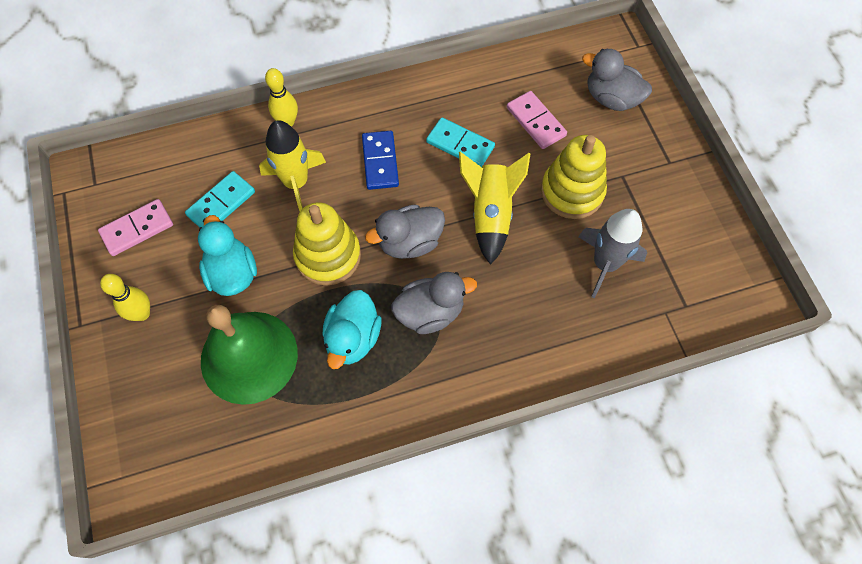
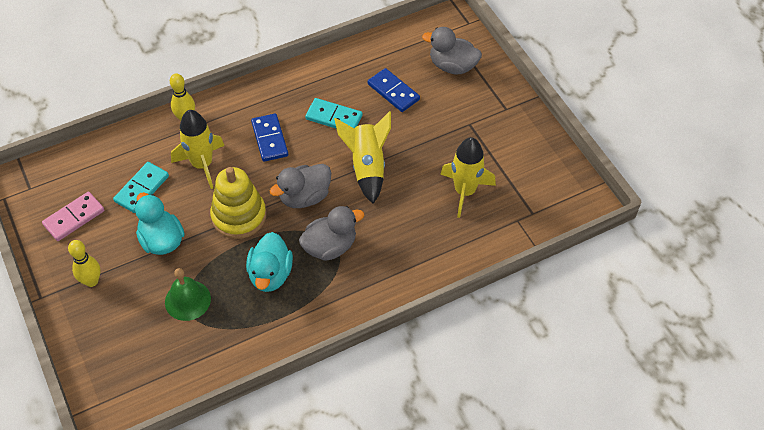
camera: 10 degrees left, 10 degrees down
green bell [201,305,298,405] -> green bell [165,268,211,321], size x0.58
pink domino [507,91,567,149] -> blue domino [368,68,420,112]
yellow stacking toy [541,135,607,219] -> none
grey rocket [578,209,647,298] -> yellow rocket [440,137,496,218]

